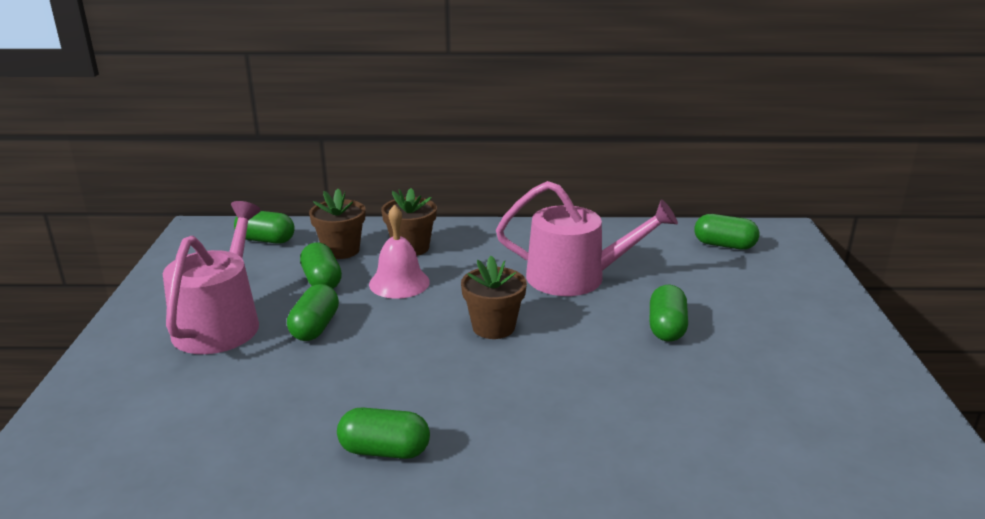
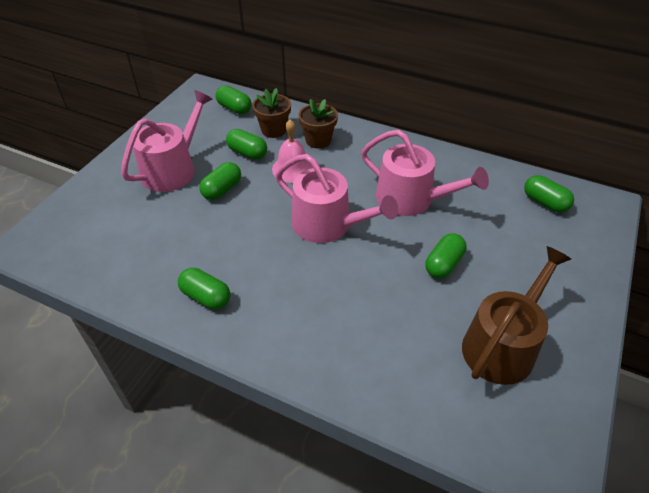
camera: 25 degrees right, 20 degrees up
green capsule [300,242,342,289] -> green capsule turned 60 degrees counterclockwise [226,129,267,160]
brown flower pot [461,256,527,339] -> pink watering can [276,154,398,243]
none -> brown watering can [462,246,571,385]

